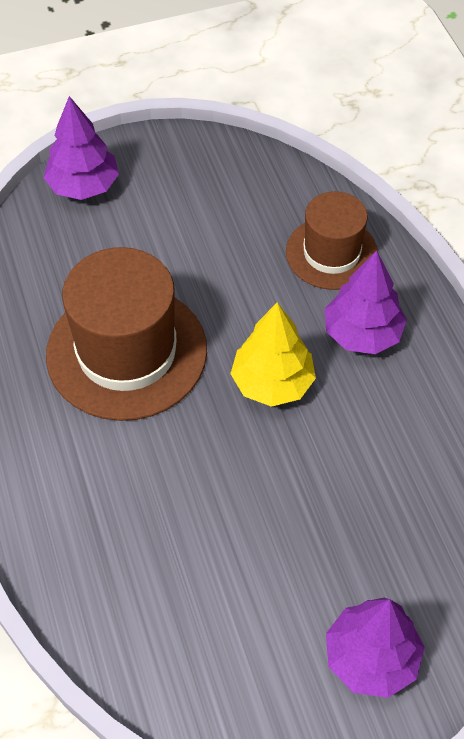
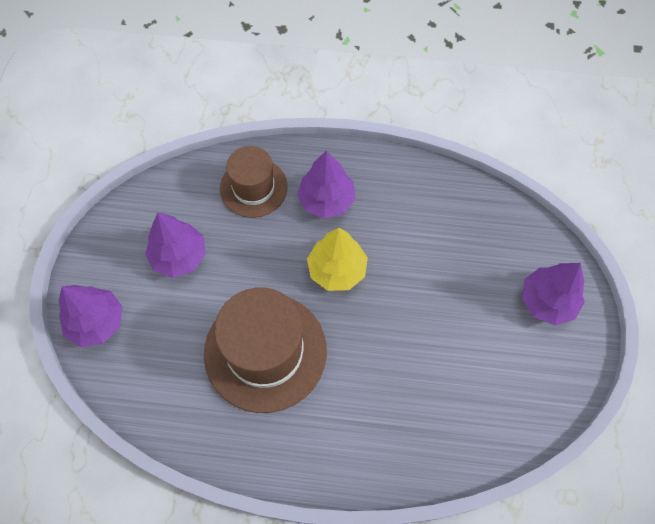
camera: 65 degrees left, 10 degrees up
none -> purple tree [145,213,206,278]

